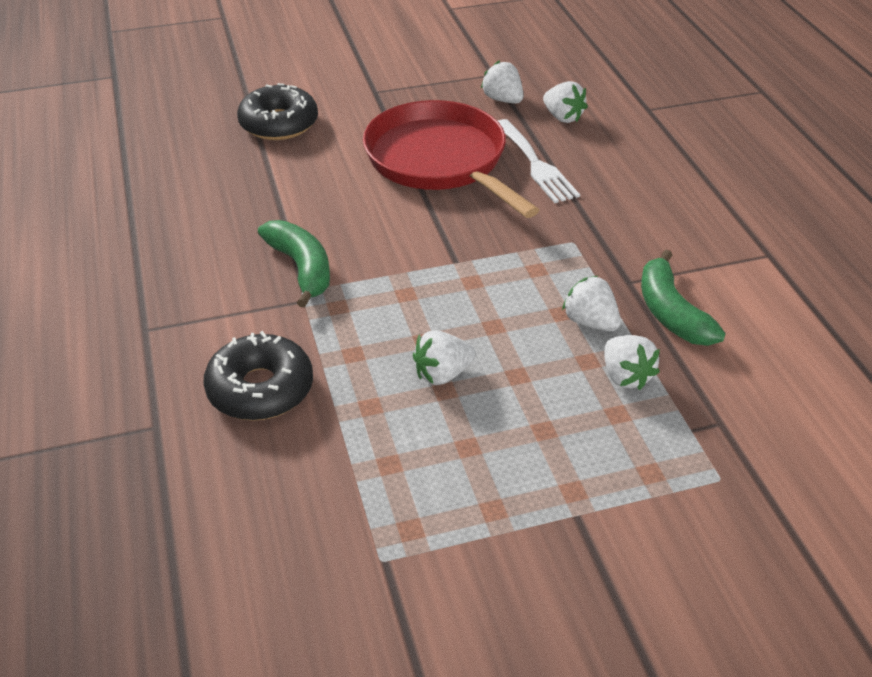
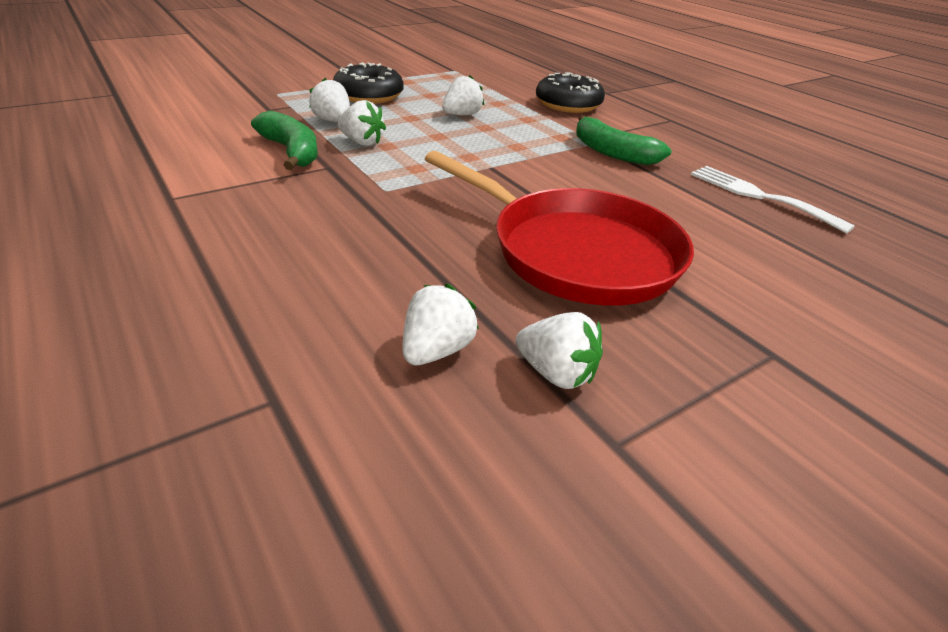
camera: 160 degrees right, 5 degrees down
black donut [237,83,318,140] -> black donut moved to [333,62,404,104]
white fork [498,119,580,203] -> white fork moved to [691,166,855,234]
white strawberry [543,81,588,123] -> white strawberry turned 90 degrees clockwise [403,284,479,365]

